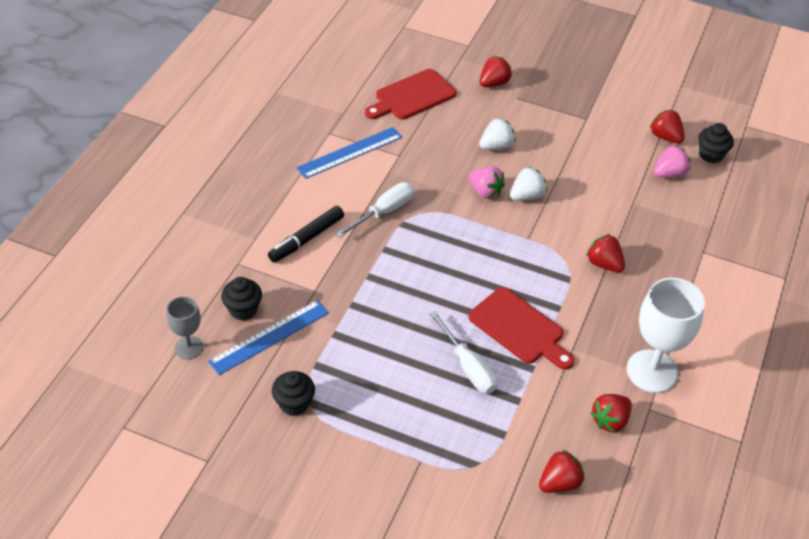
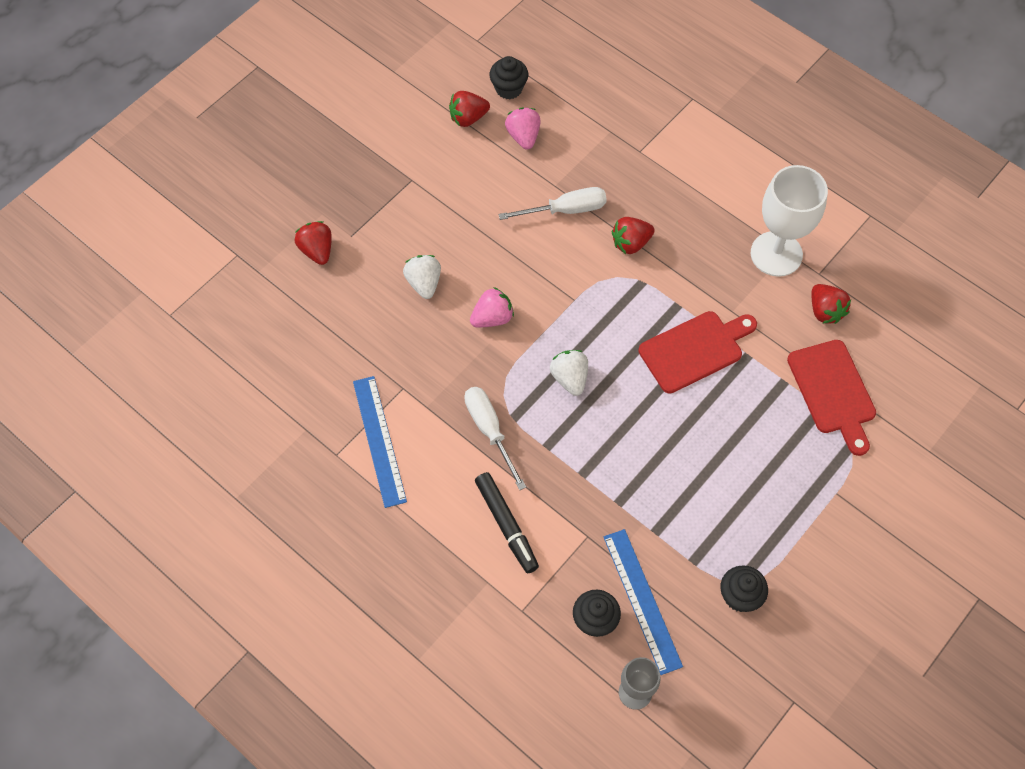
camera: 70 degrees left, 15 degrees up
red cutting board [365,69,456,119] -> red cutting board moved to [787,340,876,456]
white screwdriver [429,311,497,394] -> white screwdriver moved to [498,187,607,220]
white strawberry [510,167,547,201] -> white strawberry moved to [550,350,588,396]
red strawberry [539,450,585,493] -> none

